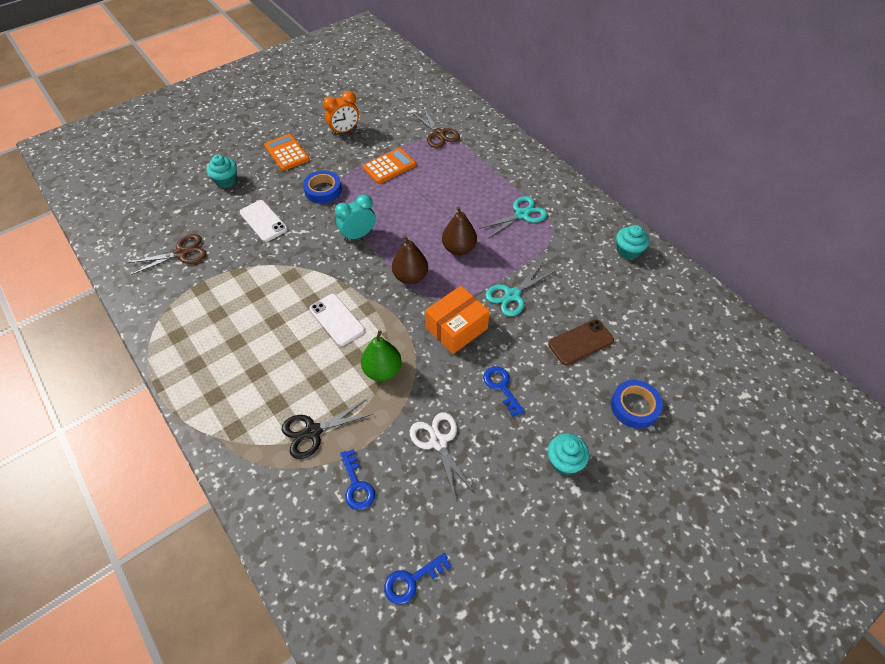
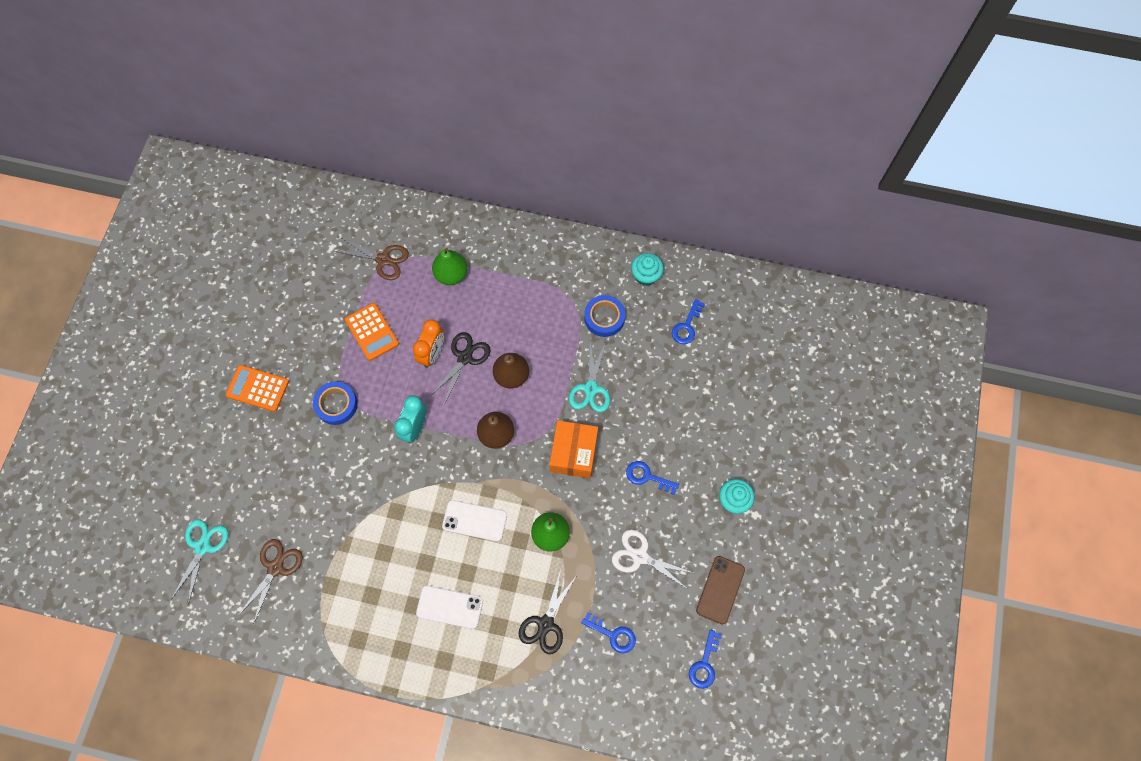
camera: 40 degrees left, 15 degrees up
turquoise cupcake [206,154,237,188] -> none
white phone [240,200,288,242] -> white phone moved to [416,585,483,629]
orange clock [323,91,359,135] -> orange clock moved to [413,319,444,368]
orange calculator [363,148,416,184] -> orange calculator turned 135 degrees clockwise [345,303,399,361]
turquoise scissors [479,196,547,239] -> turquoise scissors moved to [172,519,228,604]
brown phone [548,319,614,365] -> brown phone moved to [696,556,745,624]
blue tape [611,380,663,429] -> blue tape moved to [584,295,625,337]
none -> black scissors [430,332,491,404]
none -> green pear [432,248,467,285]
none -> blue key [672,299,705,344]

